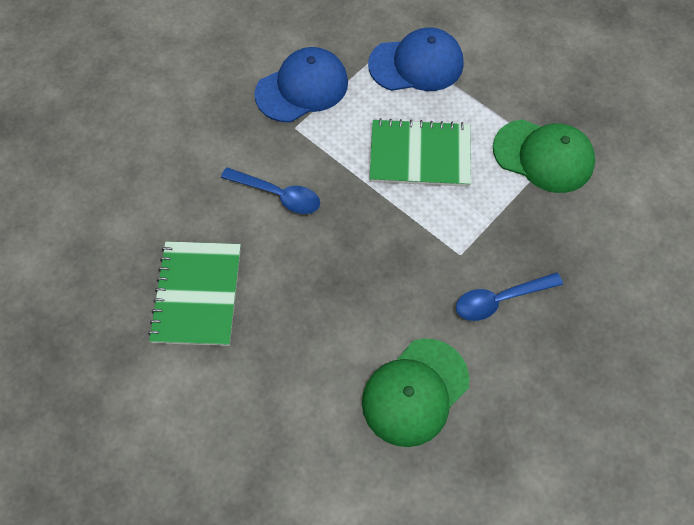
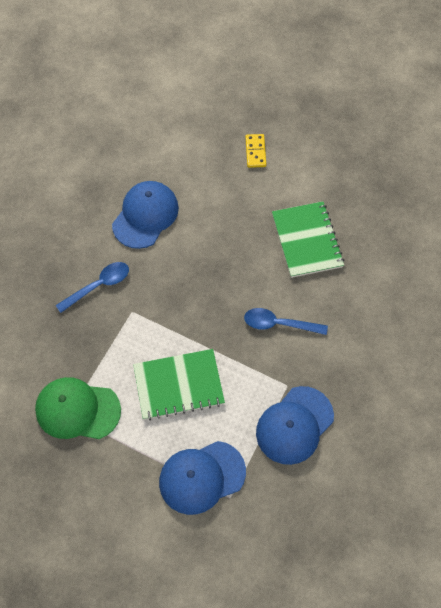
camera: 165 degrees right, 0 degrees up
green cap [362,338,470,447] -> blue cap [112,181,179,249]
none -> yellow domino [245,134,266,168]

